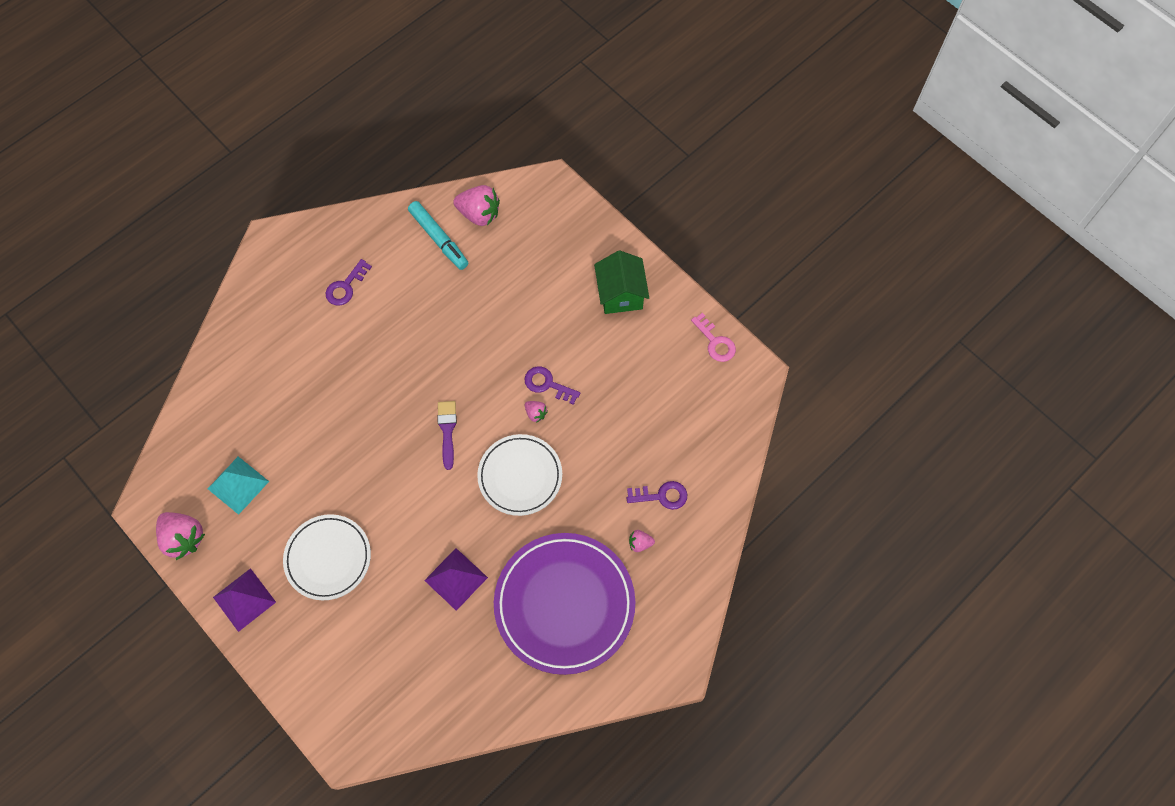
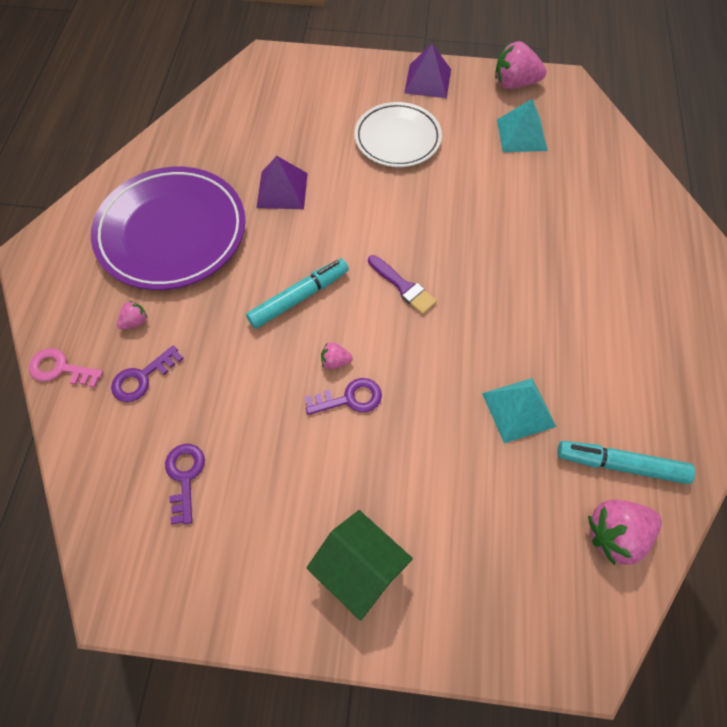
camera: 140 degrees right, 5 degrees down
purple key [326,259,372,305] -> purple key moved to [165,444,205,524]
white plate [477,434,562,516] -> turquoise marker [246,258,349,329]
pink key [691,313,736,362] -> pink key moved to [29,348,103,388]
none -> turquoise pyramid [482,378,556,443]

